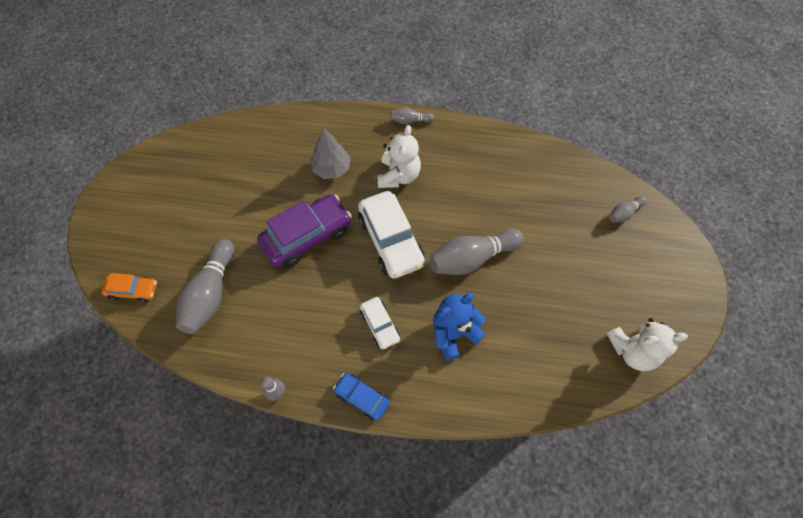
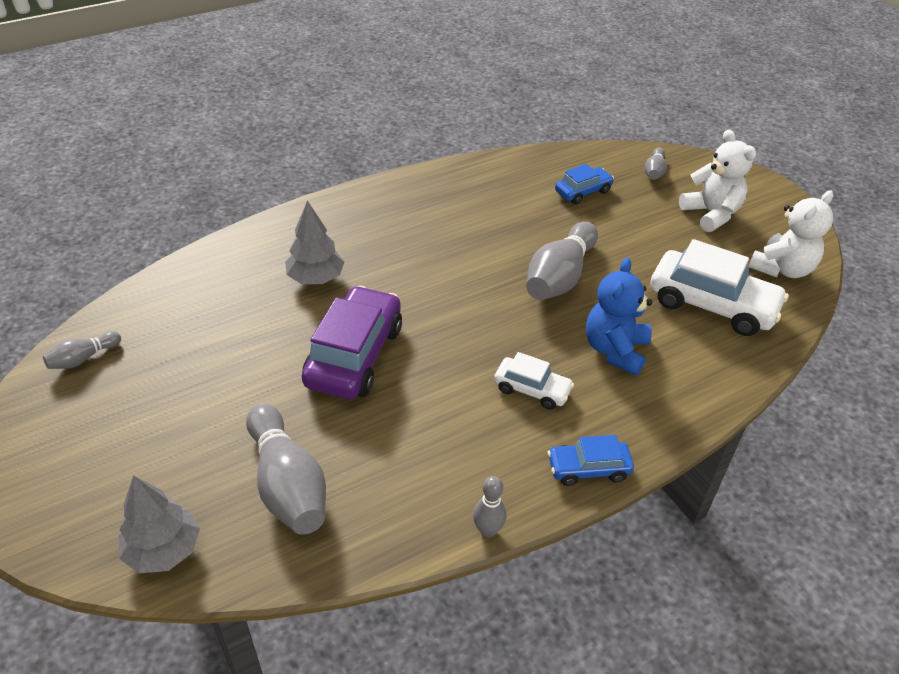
camera: 40 degrees left, 20 degrees down
orange car [102,273,157,303] -> grey tree [119,475,200,573]
white car [358,191,425,279] -> white car moved to [651,239,789,336]
white teddy bear [377,125,421,188] -> white teddy bear moved to [679,129,756,232]
grey bowling pin [390,107,434,124] -> grey bowling pin moved to [43,331,121,369]
none -> blue car [555,164,614,204]

